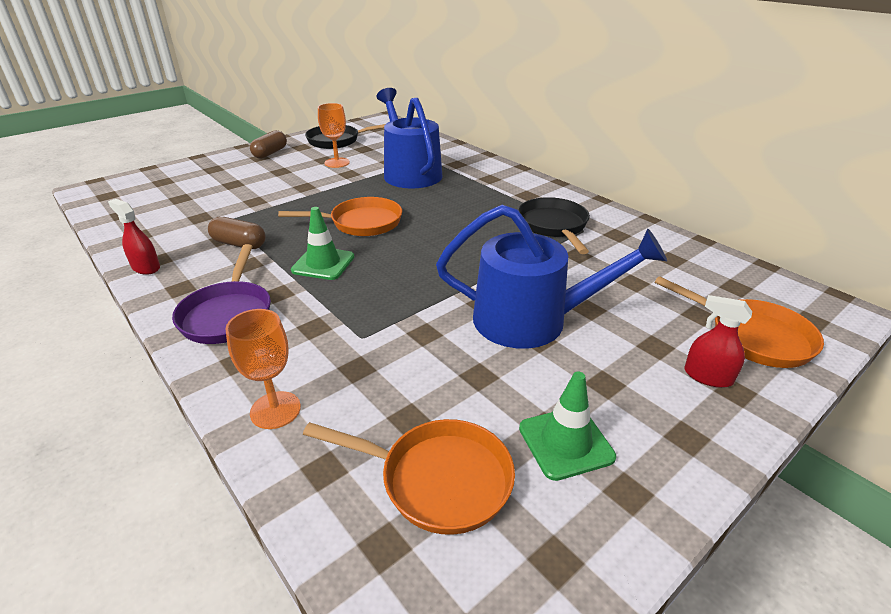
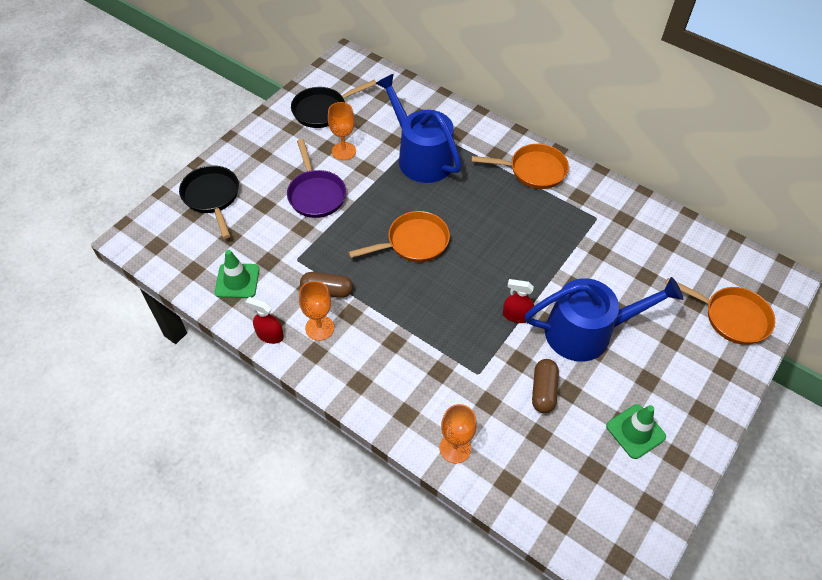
camera: 15 degrees left, 20 degrees up
purple pan [172,244,271,344] -> purple pan moved to [287,139,346,218]
brown capsule [250,130,287,159] -> brown capsule moved to [532,359,559,413]
green traffic cone [291,207,354,280] -> green traffic cone moved to [215,250,259,298]
orange pan [303,419,515,535] -> orange pan moved to [471,144,569,189]
black pan [518,197,590,254] -> black pan moved to [179,165,239,239]
red spray bottle [684,295,752,388] -> red spray bottle moved to [503,279,534,323]
none -> orange goblet [299,281,334,341]

